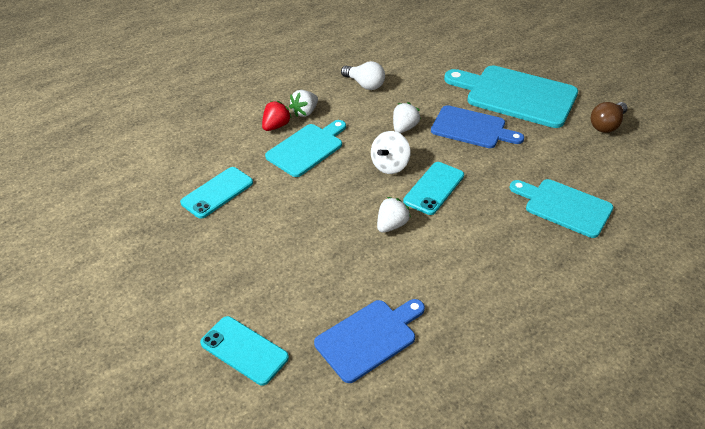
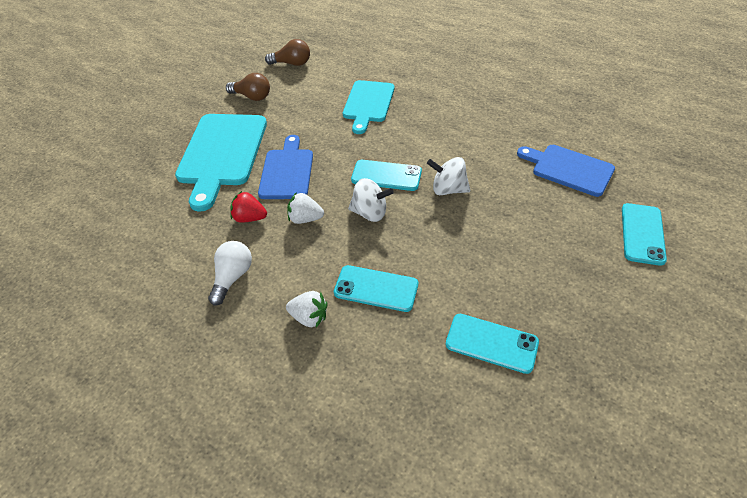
camera: 110 degrees left, 5 degrees up
red strawberry [262,101,292,131] -> red strawberry moved to [230,191,267,223]
turquoise cutting board [265,120,346,177] -> turquoise phone [334,265,418,312]
white strawberry [377,197,411,233] -> white spinning top [427,157,470,195]
none -> brown light bulb [265,39,310,66]

